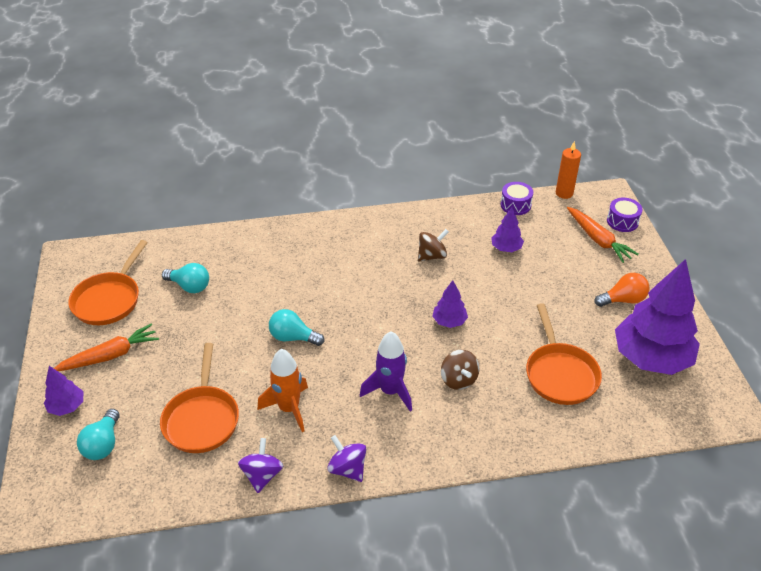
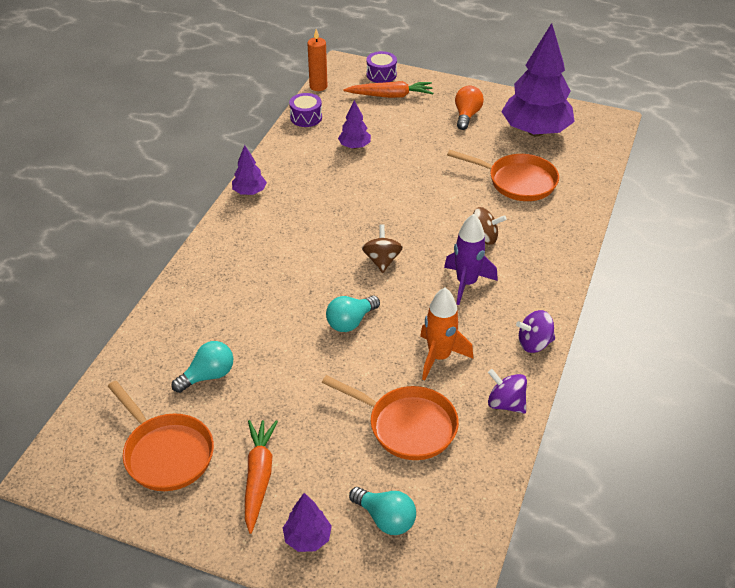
camera: 60 degrees left, 0 degrees up
brown spinning top [418,229,449,262] -> brown spinning top moved to [362,224,403,273]
purple tree [432,280,468,328] -> purple tree moved to [232,145,267,195]

